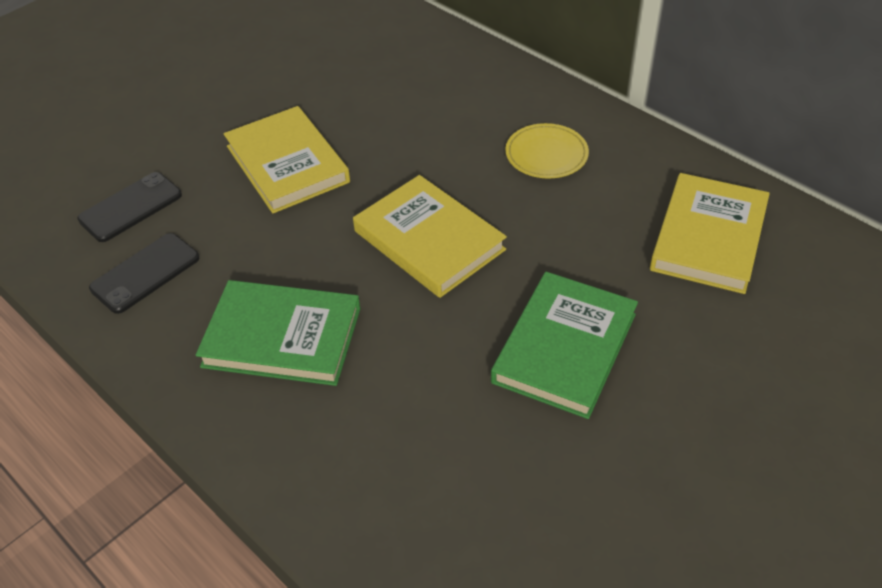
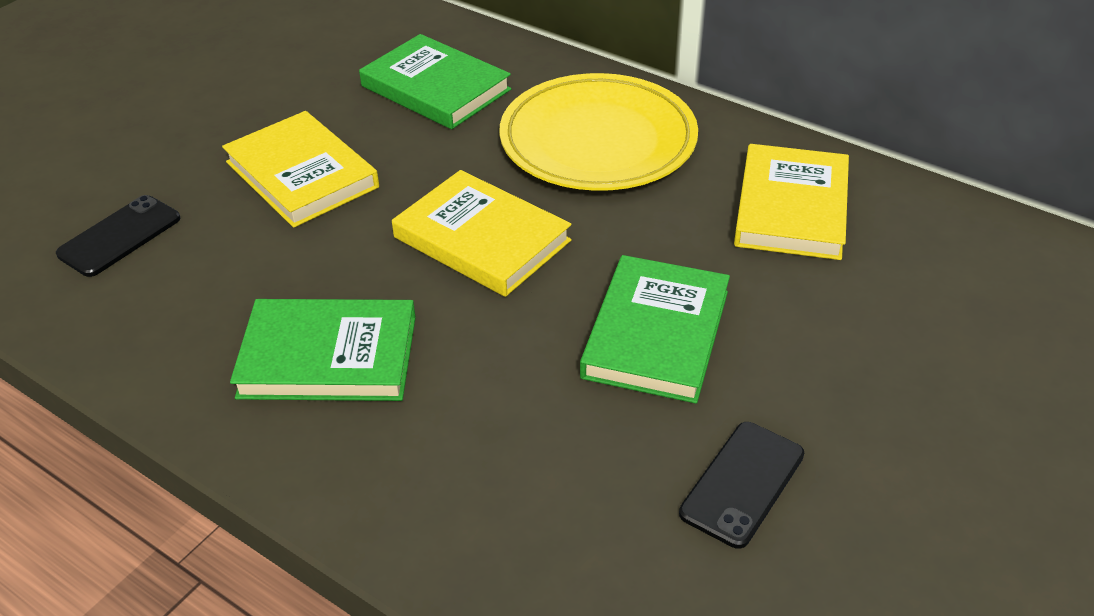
camera: 10 degrees left, 5 degrees down
black phone [89,233,199,314] -> black phone moved to [679,422,804,548]
yellow plate [505,123,589,179] -> yellow plate [499,73,698,191], size x2.11
none -> green book [359,34,511,129]

